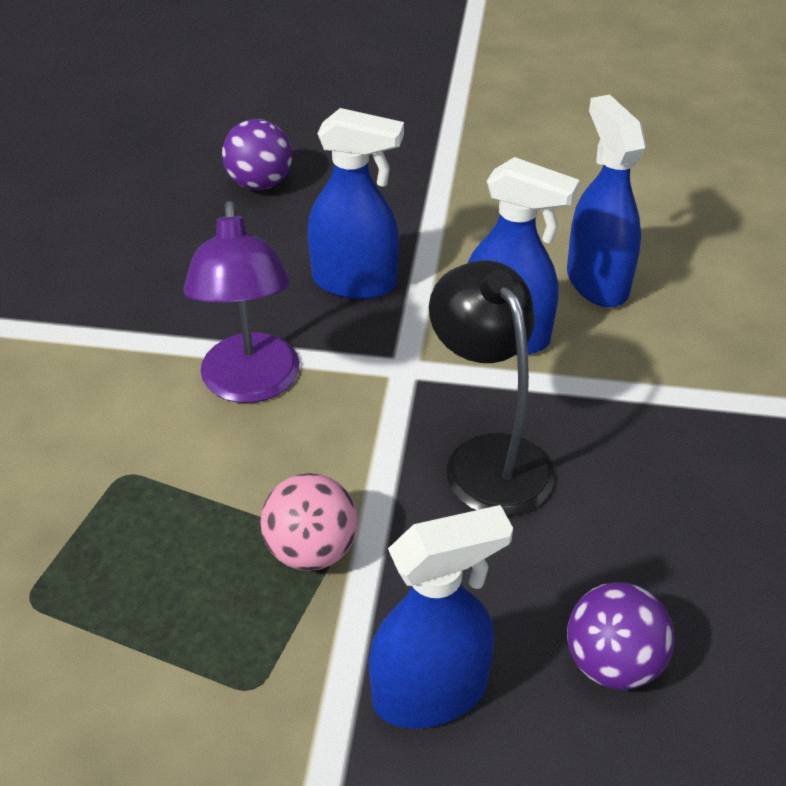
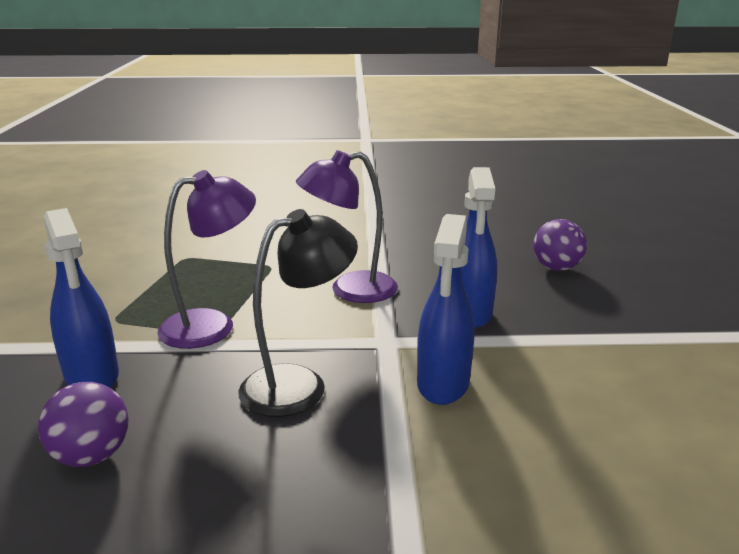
camera: 80 degrees right, 20 degrees down
pink ball [261,473,358,571] -> purple lamp [157,170,256,349]
blue spray bottle [567,95,646,307] -> none

